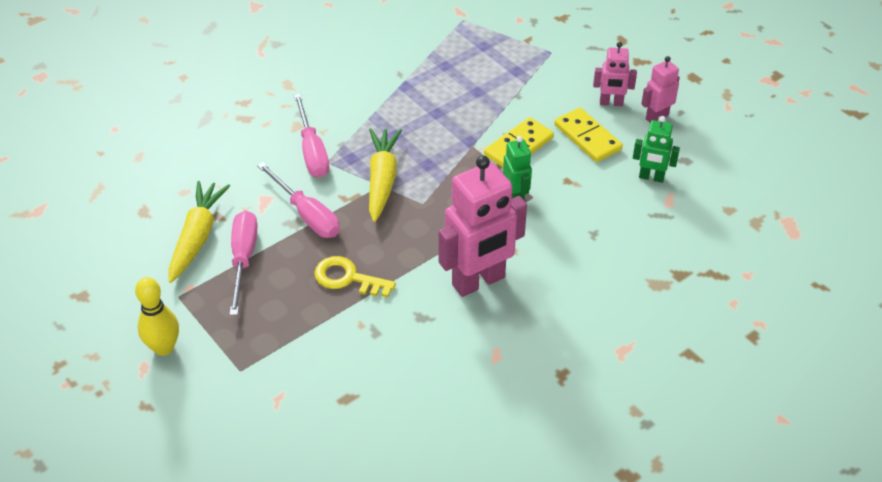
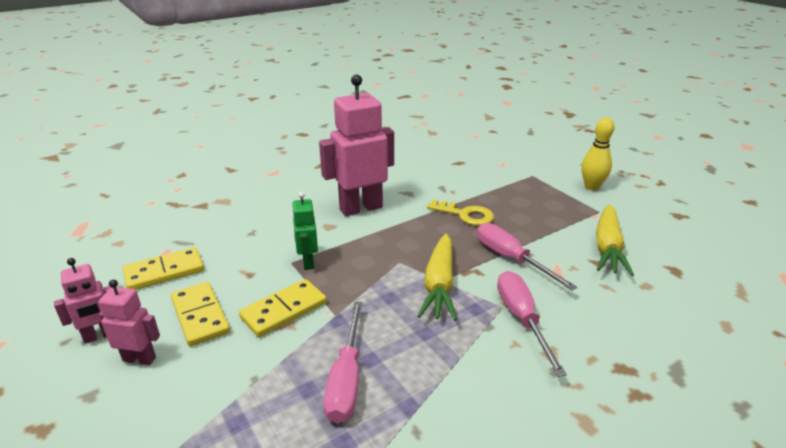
camera: 175 degrees left, 15 degrees down
pink screwdriver [229,210,258,315] -> pink screwdriver moved to [323,301,363,423]
green robot [633,116,680,183] -> yellow domino [123,247,204,290]

